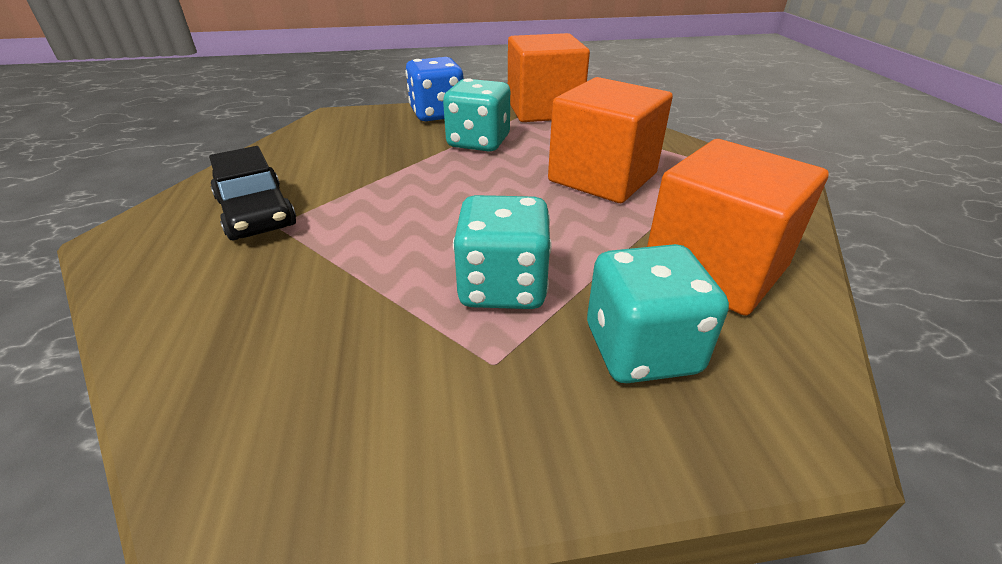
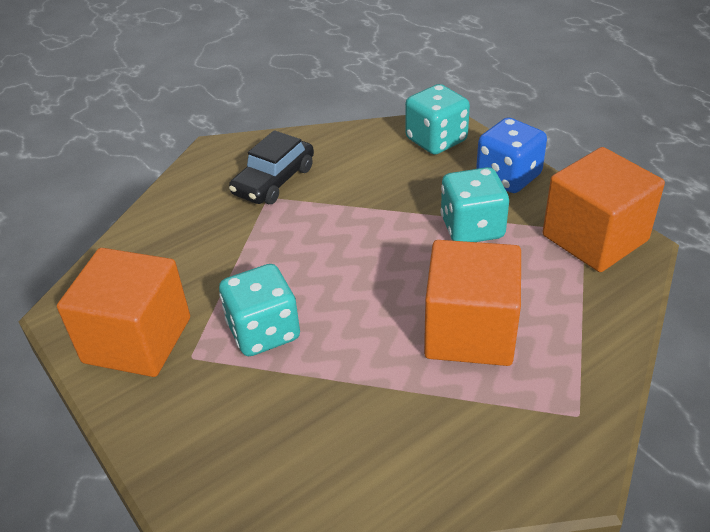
camera: 65 degrees right, 5 degrees up
turquoise dice [587,244,729,383] -> turquoise dice moved to [405,84,470,155]
orange cube [647,139,829,316] -> orange cube moved to [57,248,190,377]

